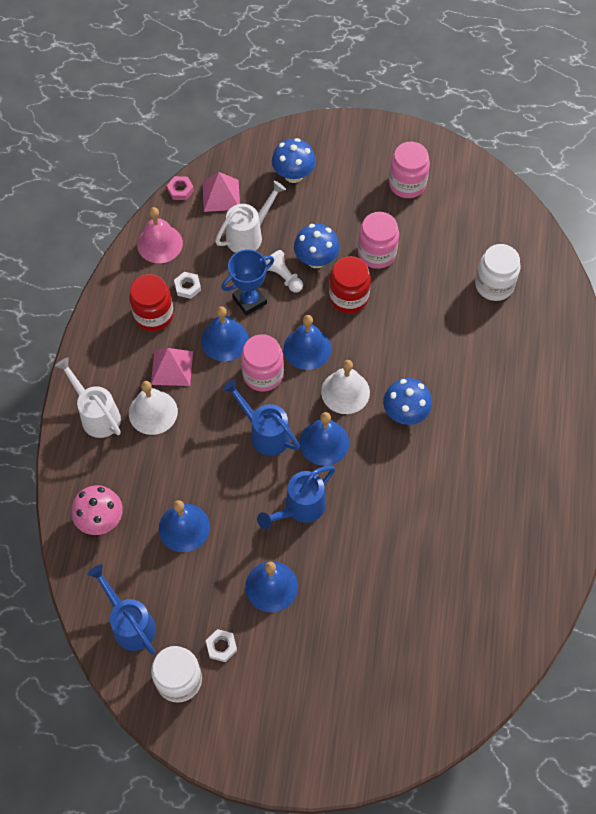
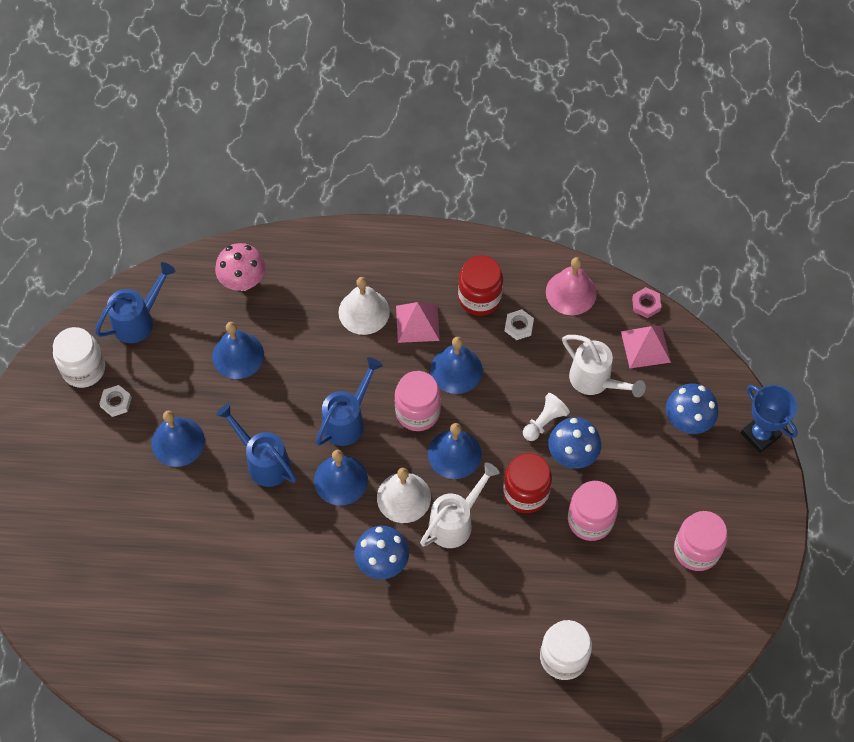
camera: 85 degrees right, 0 degrees up
white watering can [55,357,121,438] -> white watering can moved to [420,462,499,548]
blue trophy [221,249,274,316] -> blue trophy moved to [740,385,798,453]

